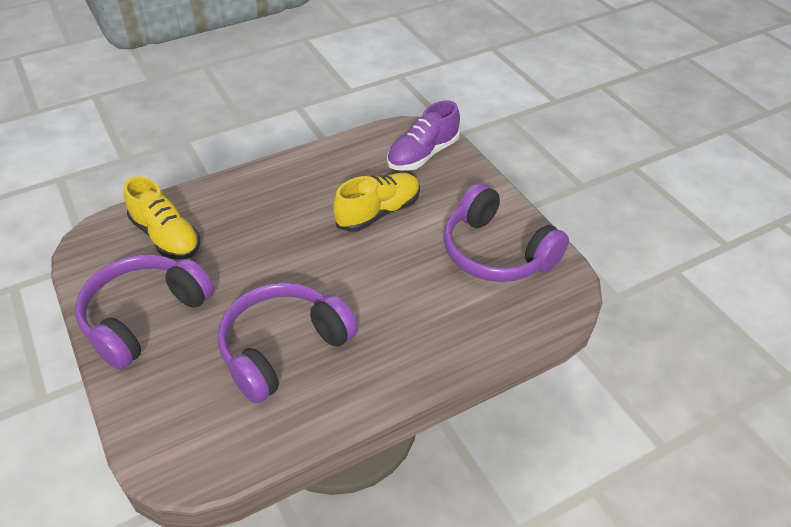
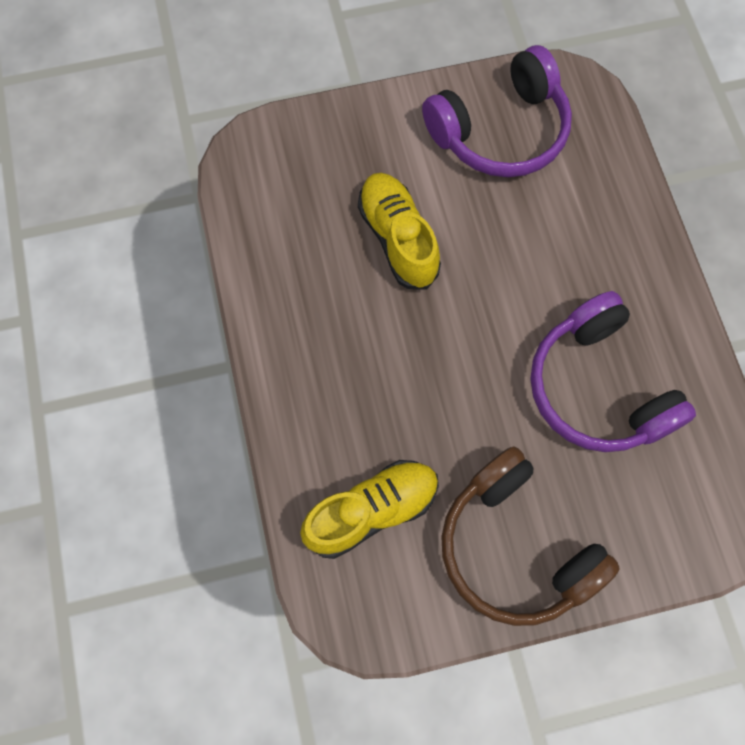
camera: 75 degrees left, 25 degrees up
purple headphones [75,255,214,370] -> brown headphones [441,447,620,626]
purple shoe [387,100,460,171] -> none

